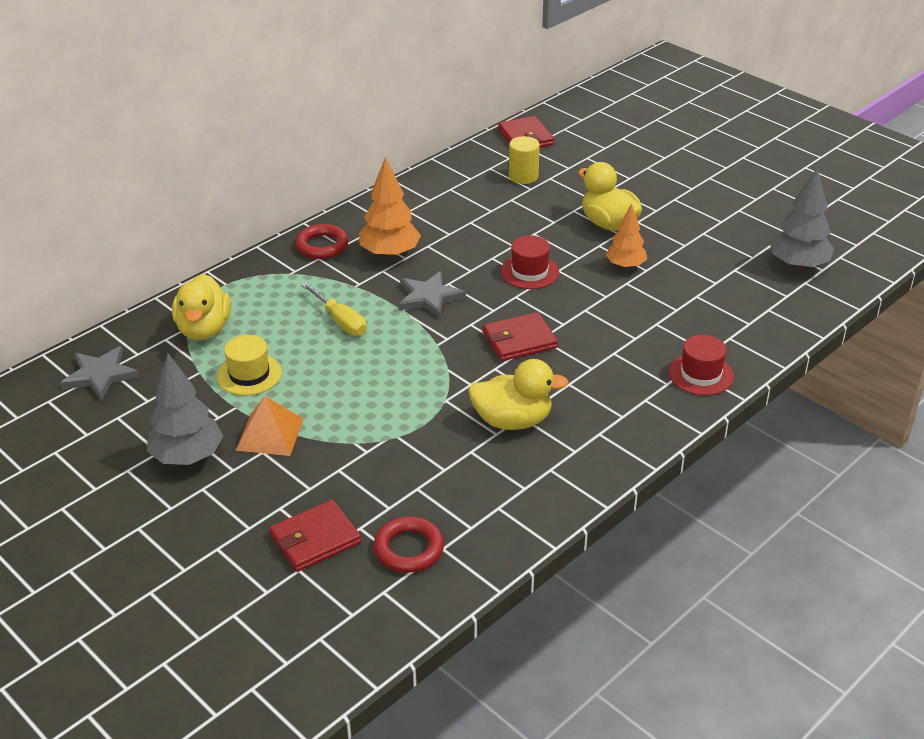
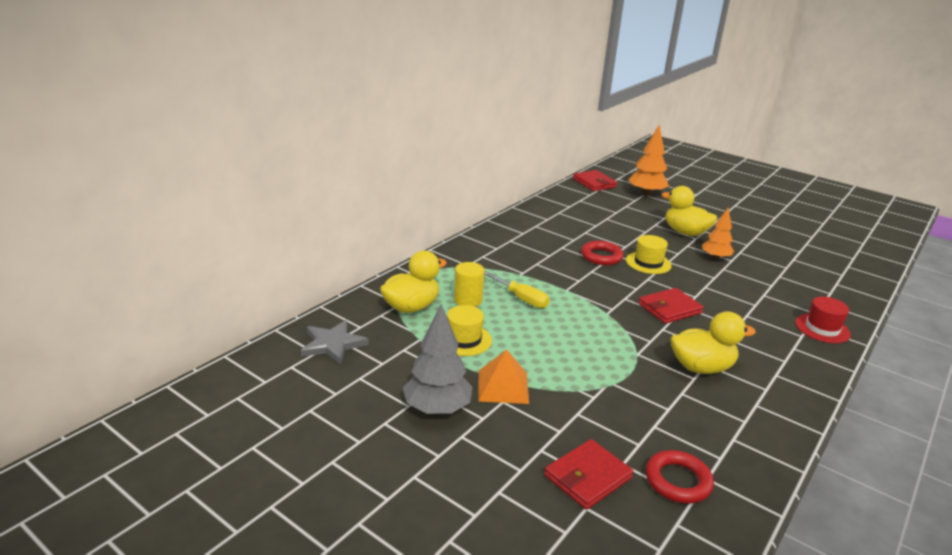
camera: 10 degrees left, 10 degrees down
yellow duck [172,274,231,340] -> yellow duck turned 120 degrees counterclockwise [380,251,447,313]
red ring [295,224,349,259] -> red ring moved to [581,241,623,265]
orange tree [359,157,421,259] -> orange tree moved to [628,125,669,196]
grey star [398,271,466,319] -> none
red hat [501,236,559,289] -> yellow hat [626,235,672,274]
yellow cylinder [509,136,540,184] -> yellow cylinder moved to [454,262,485,307]
grey tree [770,167,834,270] -> none

